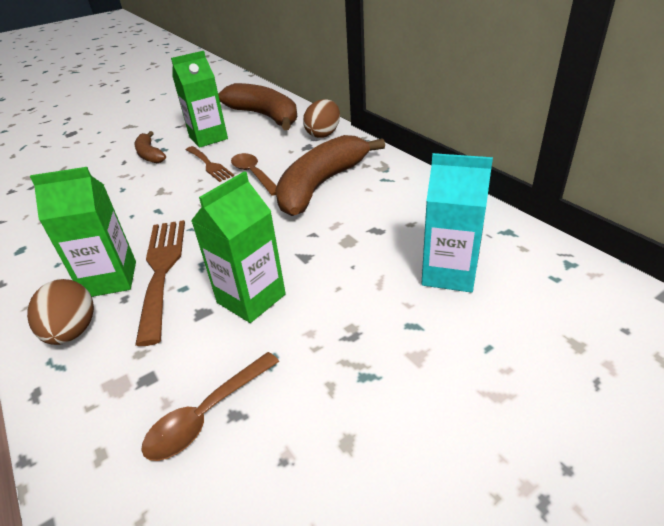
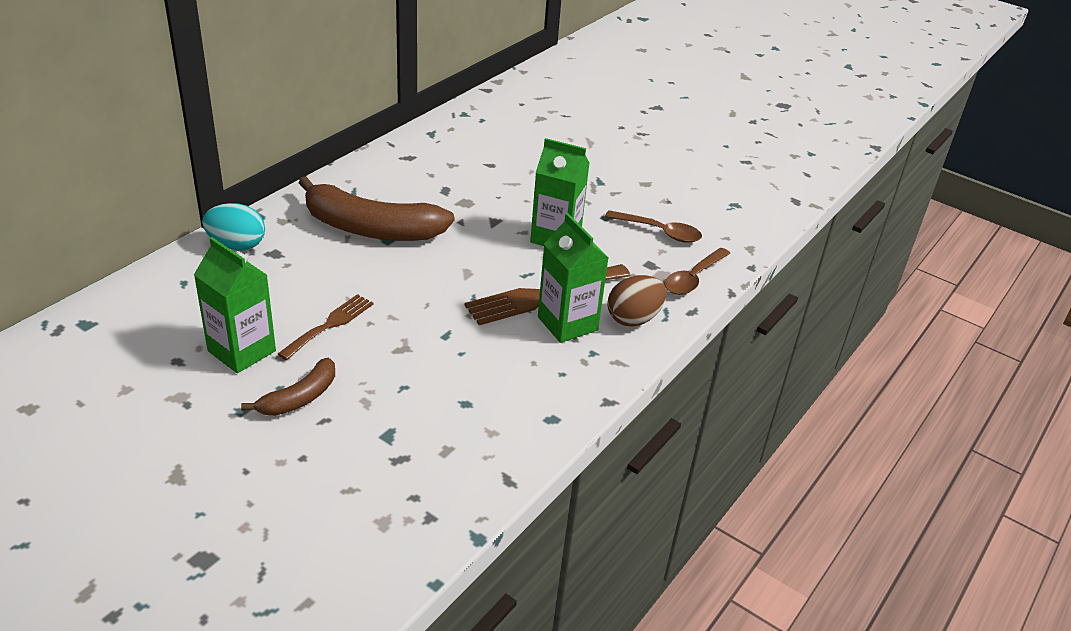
camera: 115 degrees left, 0 degrees up
brown banana [218,83,297,130] -> none
brown spoon [231,153,277,196] -> brown spoon moved to [664,248,731,295]
brown egg [303,99,340,138] -> turquoise egg [202,203,265,250]
turquoise carton [421,153,493,293] -> none

